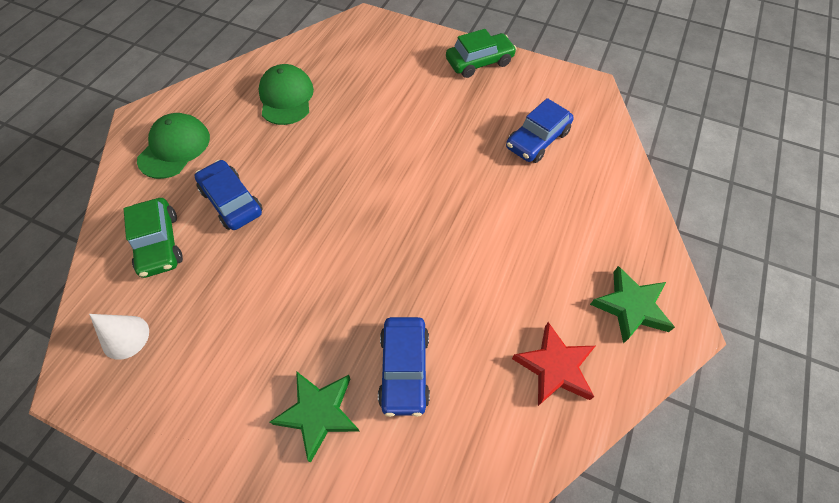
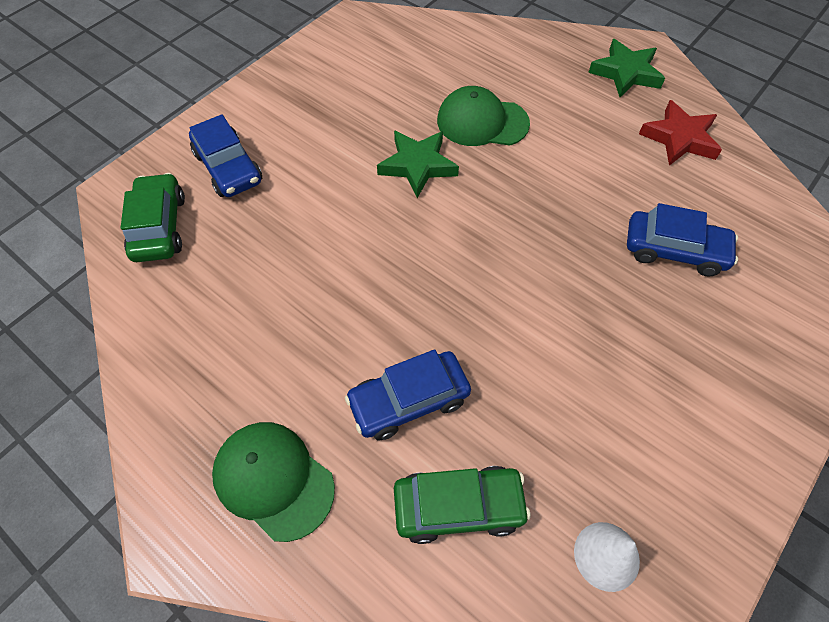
camera: 75 degrees left, 0 degrees up
green cap [259,64,314,125] -> green cap moved to [437,86,530,146]
green star [270,371,360,463] -> green star moved to [377,131,459,198]
green car [446,29,517,78] -> green car moved to [121,173,185,262]
blue car [506,98,574,163] -> blue car moved to [189,114,262,197]

